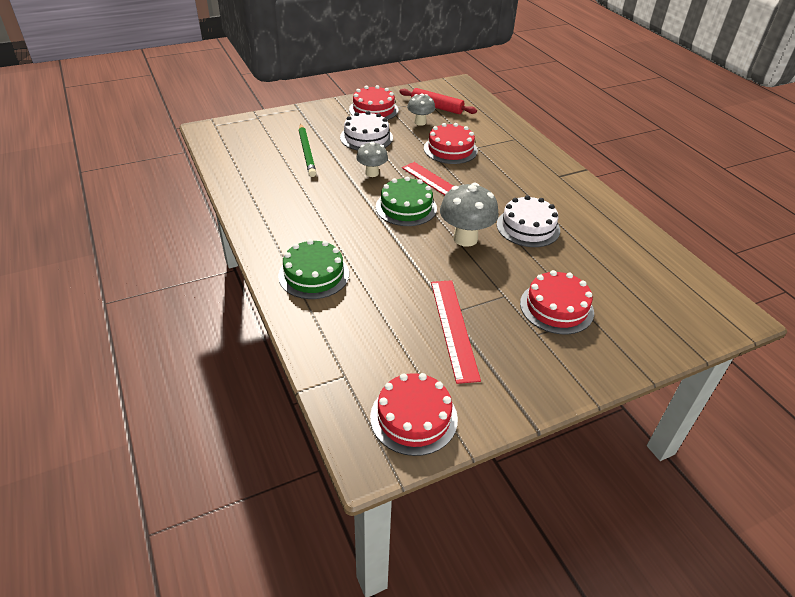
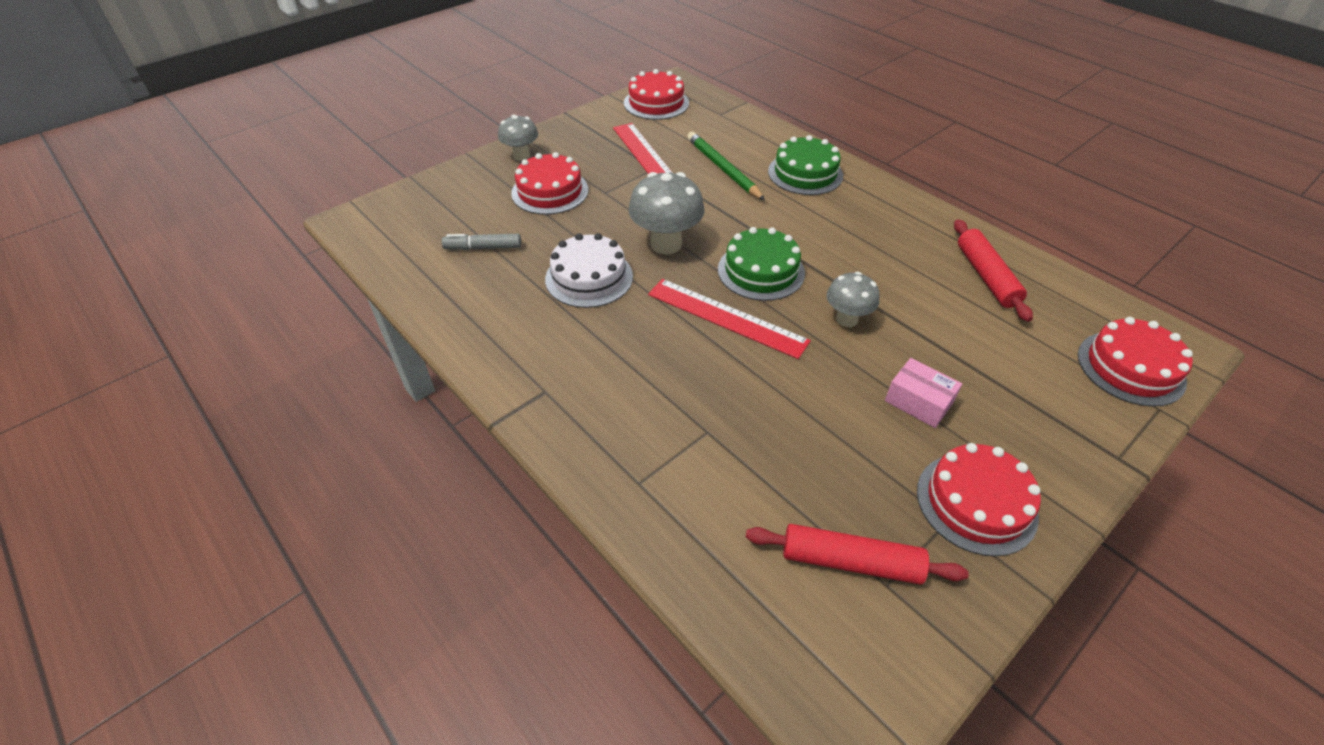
camera: 165 degrees right, 5 degrees up
green pencil [299,124,316,177] -> green pencil moved to [687,132,765,200]
white cake [340,111,393,151] -> pink box [885,358,962,428]
grey mushroom [407,93,435,126] -> grey mushroom moved to [498,115,538,161]
red cake [424,123,478,164] -> red cake moved to [1078,317,1193,407]
none -> grey marker [442,234,521,250]
none -> red rolling pin [954,219,1033,322]

